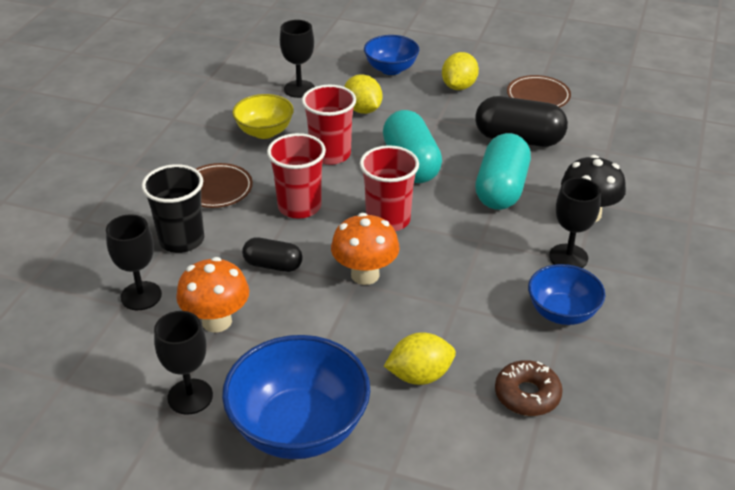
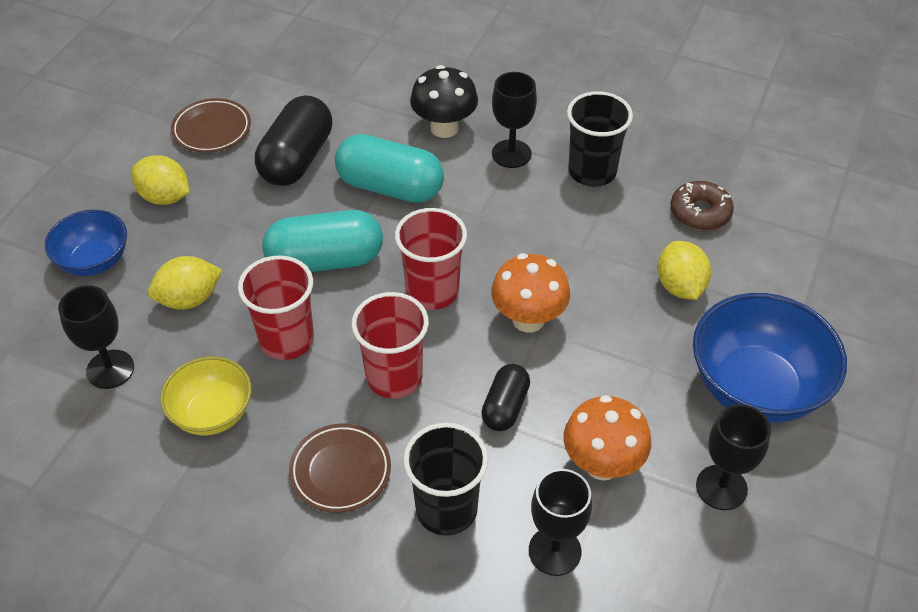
camera: 85 degrees left, 10 degrees up
blue bowl [528,264,606,325] -> black cup [567,91,633,187]

